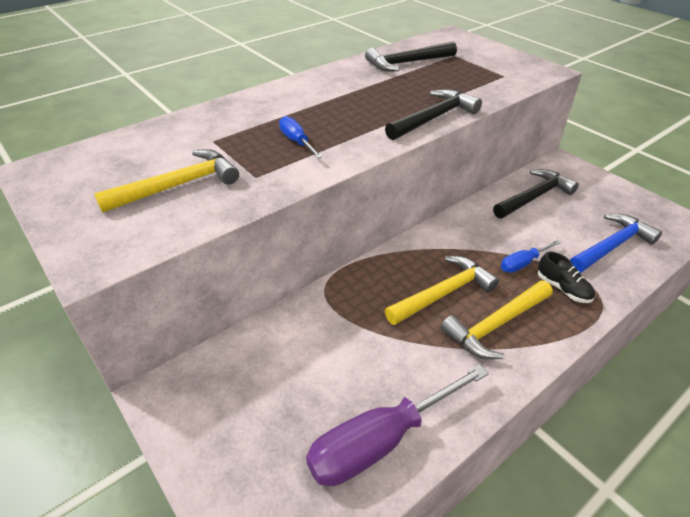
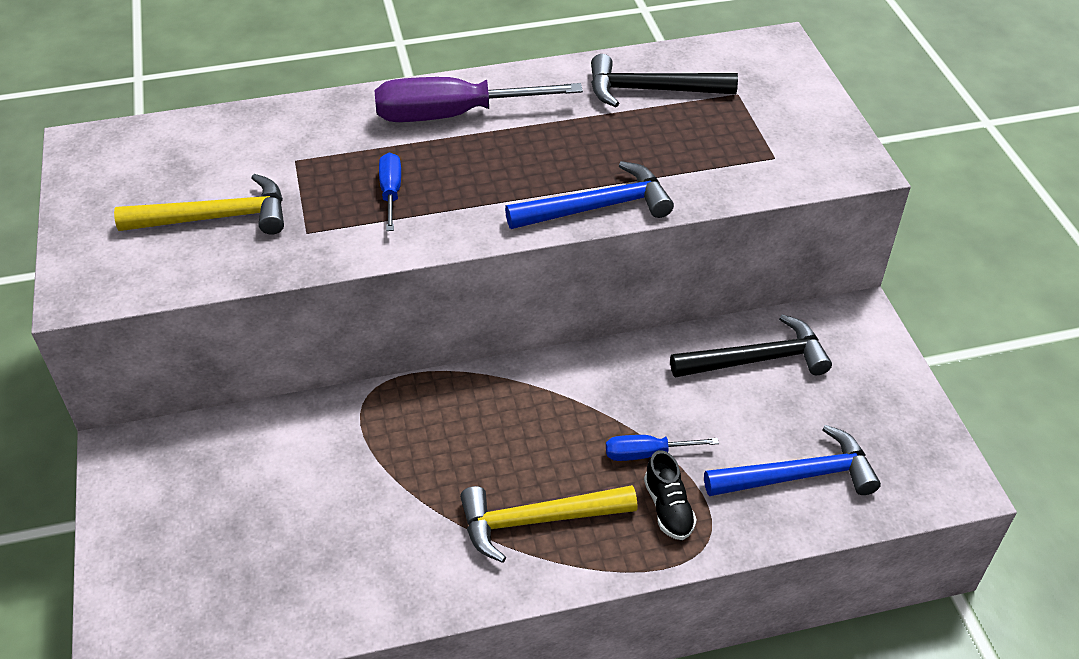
camera: 25 degrees right, 5 degrees up
purple screwdriver [306,365,489,486] -> purple screwdriver moved to [375,77,583,122]
black hammer [385,89,482,140] -> blue hammer [505,161,674,229]
yellow hammer [385,256,499,325] -> none

